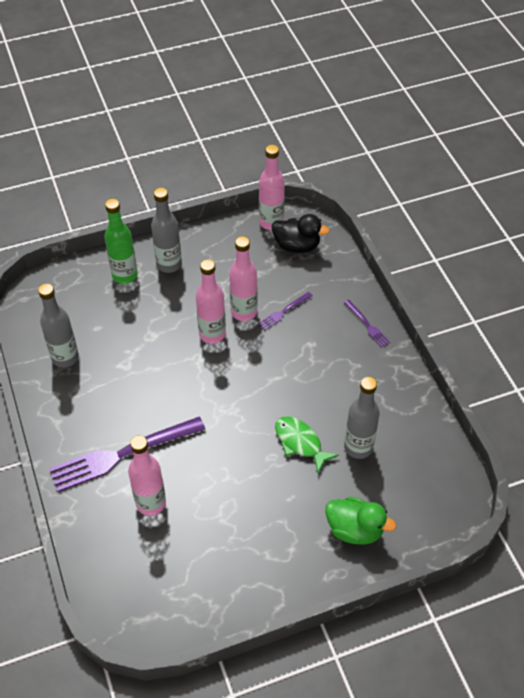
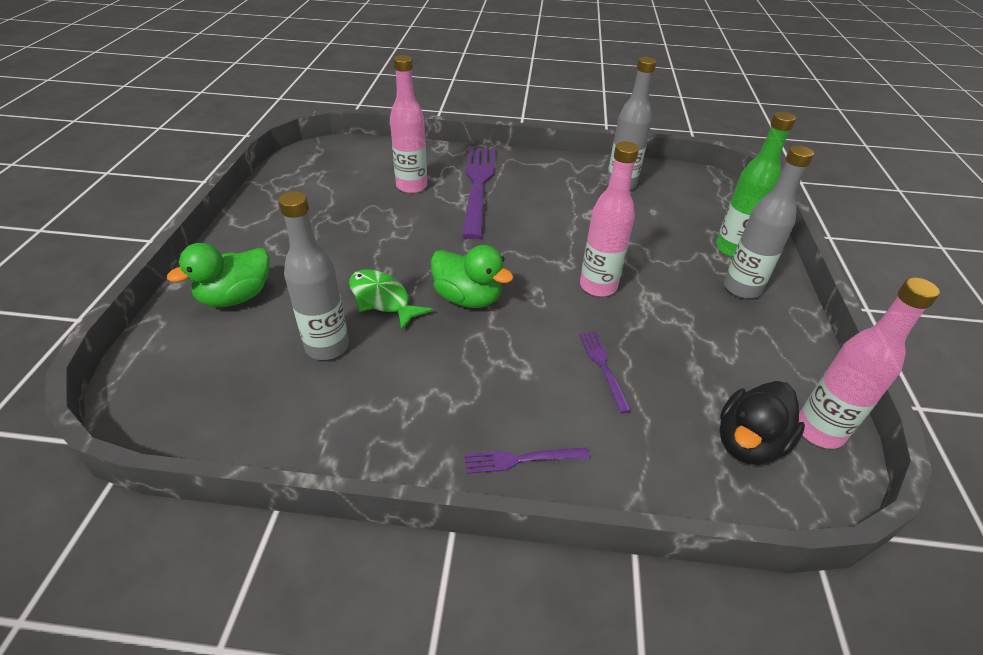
camera: 115 degrees right, 10 degrees down
pink bottle [229,236,258,321] -> none
green fish [275,417,339,473] -> green fish turned 120 degrees counterclockwise [349,269,433,331]
none -> green duck [431,245,513,308]

